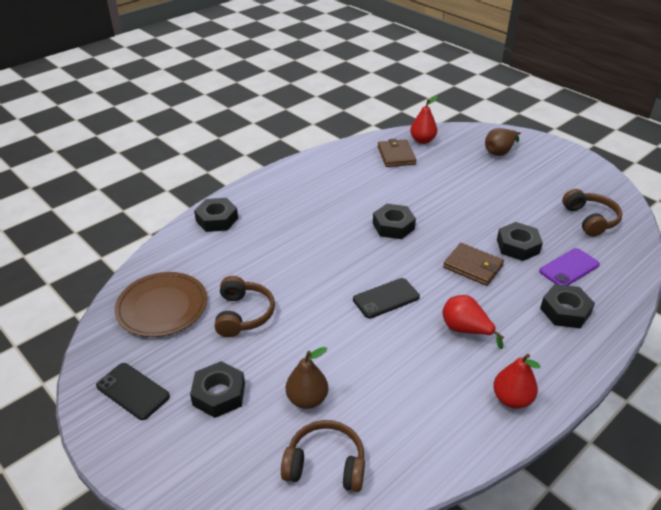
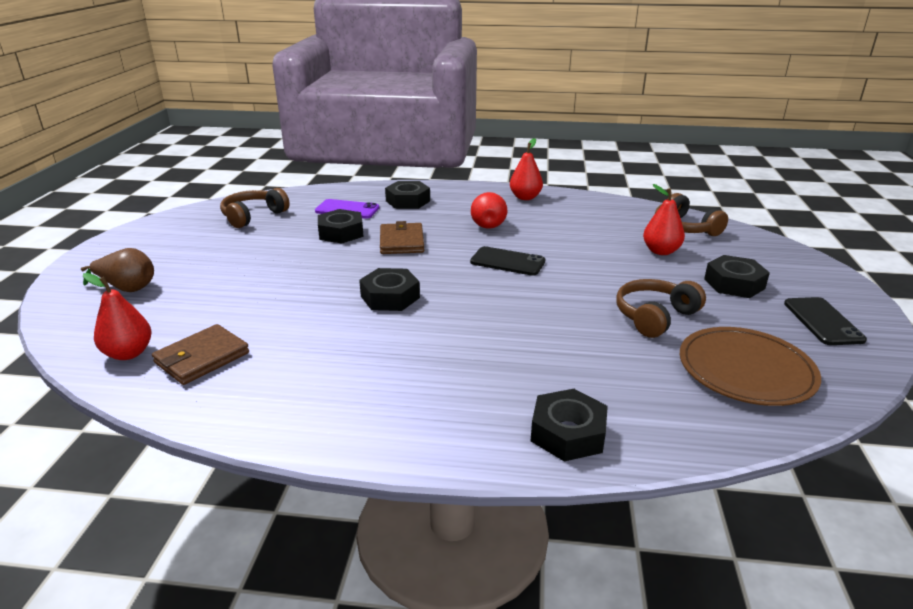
camera: 130 degrees left, 10 degrees down
brown pear [286,347,328,409] -> red pear [643,184,685,255]

